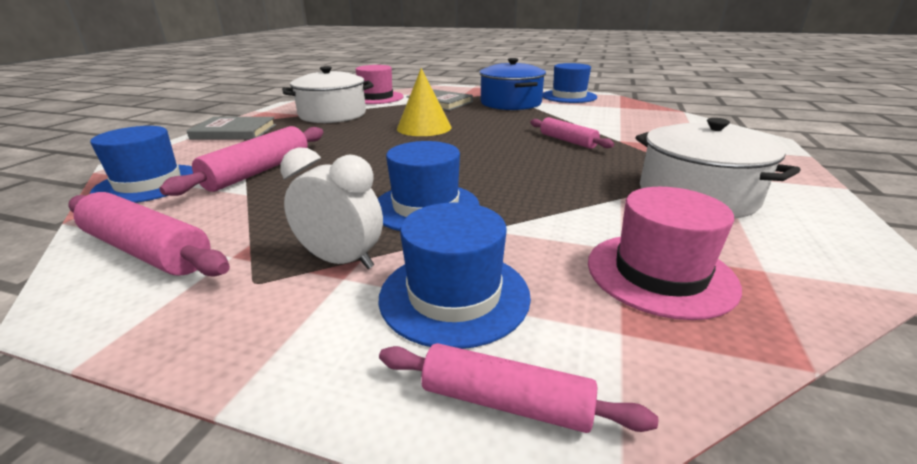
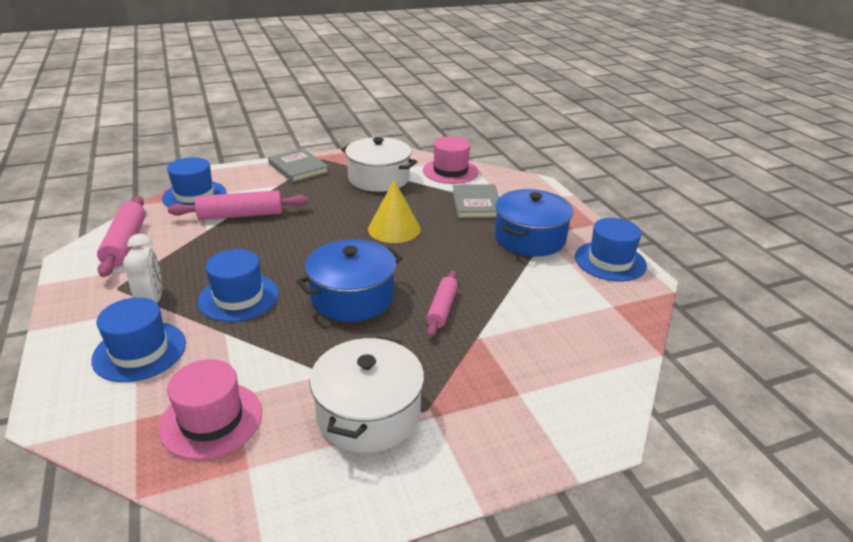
camera: 50 degrees right, 5 degrees up
pink rolling pin [379,343,658,433] -> none
none -> blue pot [296,239,403,322]

